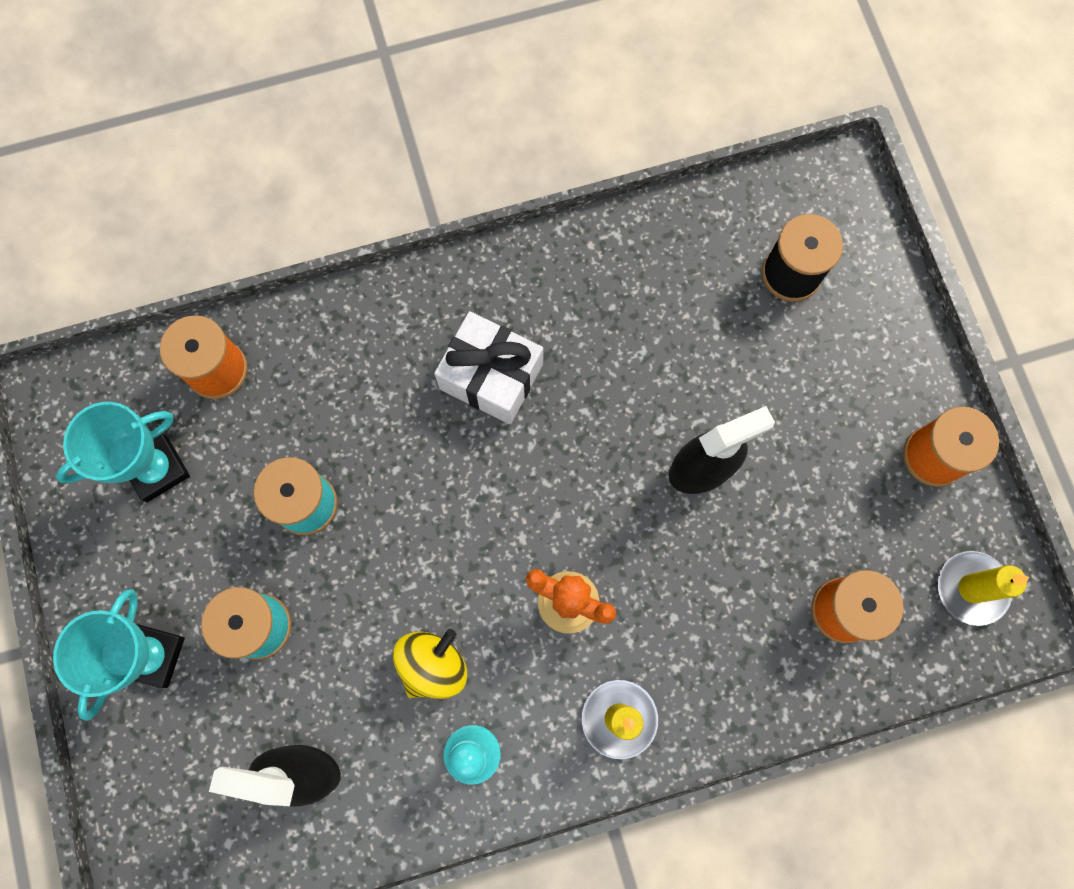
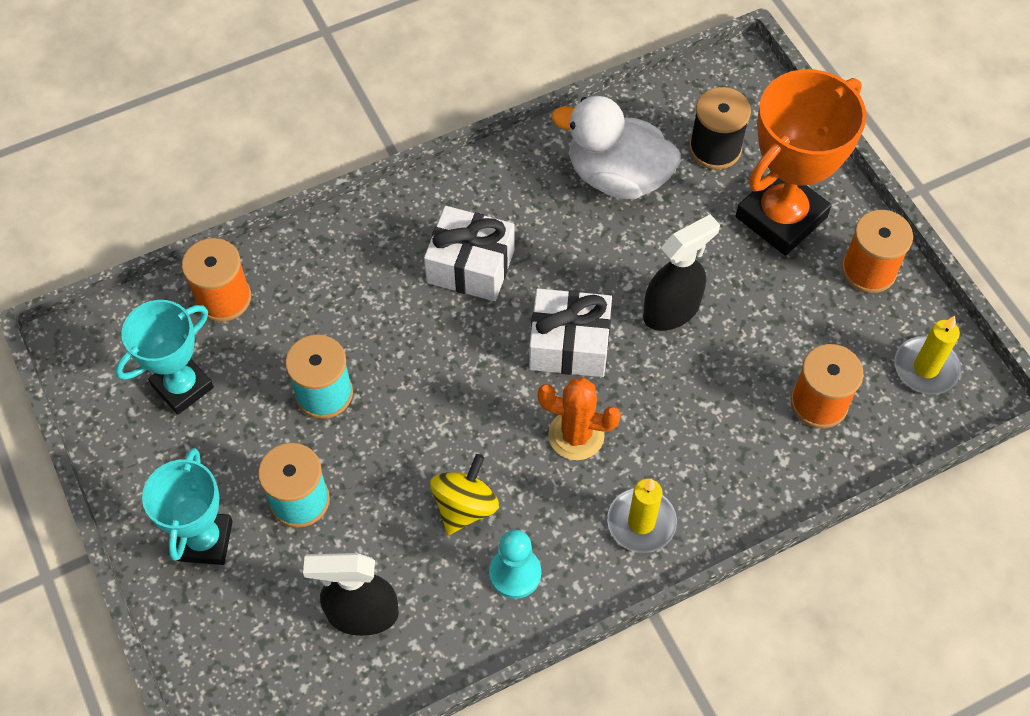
camera: 10 degrees left, 15 degrees down
none -> white gift [529,288,612,377]
none -> white duck [552,96,681,199]
none -> orange trophy [736,69,867,256]

